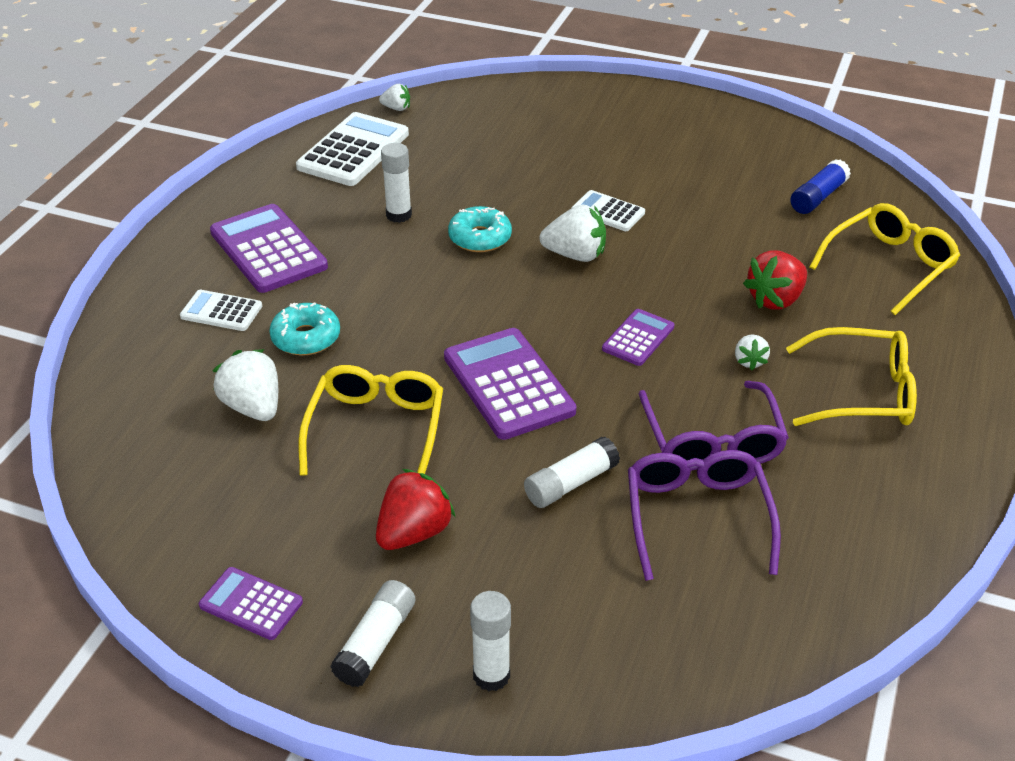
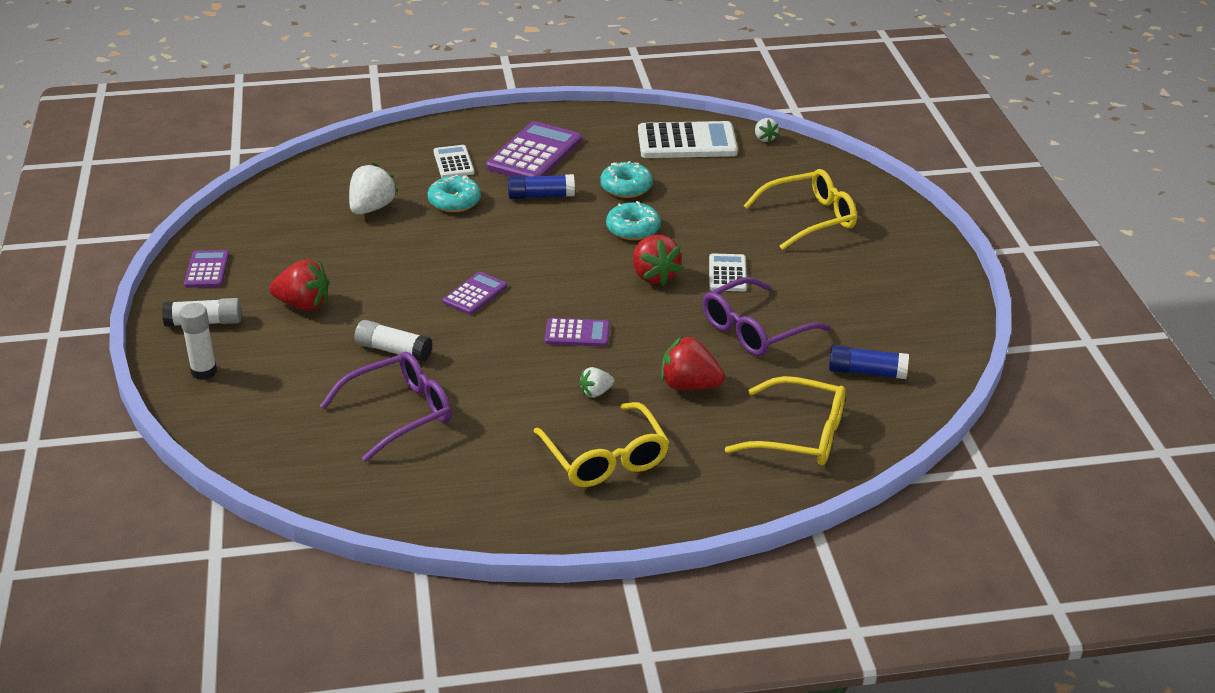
camera: 60 degrees right, 5 degrees down
yellow glasses [299,365,443,476] -> yellow glasses moved to [743,169,857,250]
white glue stick [381,143,412,223] -> turquoise donut [600,161,653,198]
purple calculator [444,328,576,440] -> purple calculator [443,272,507,315], size x0.55
white strawberry [540,204,606,262] -> red strawberry [633,235,682,286]
purple glasses [639,381,789,471] -> purple glasses moved to [702,277,830,356]
none -> blue glue stick [508,174,575,199]

